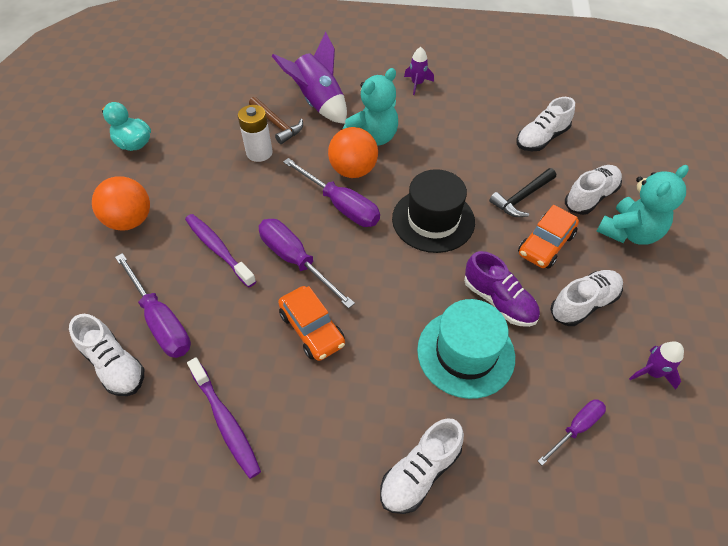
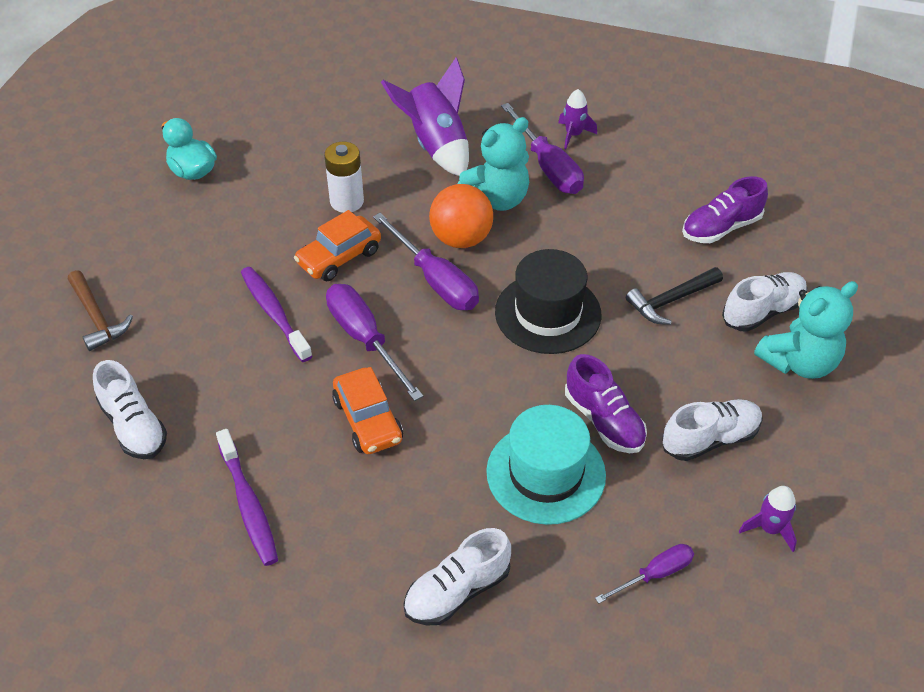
camera: 10 degrees right, 5 degrees down
orange ball [92,177,150,231] -> none
purple screwdriver [115,253,191,358] -> purple screwdriver moved to [501,103,584,194]
brown hammer [249,97,303,144] -> brown hammer moved to [68,270,133,351]
white shoe [516,97,575,151] -> purple shoe [682,176,768,243]
orange car [518,205,579,269] -> orange car moved to [294,210,381,281]

